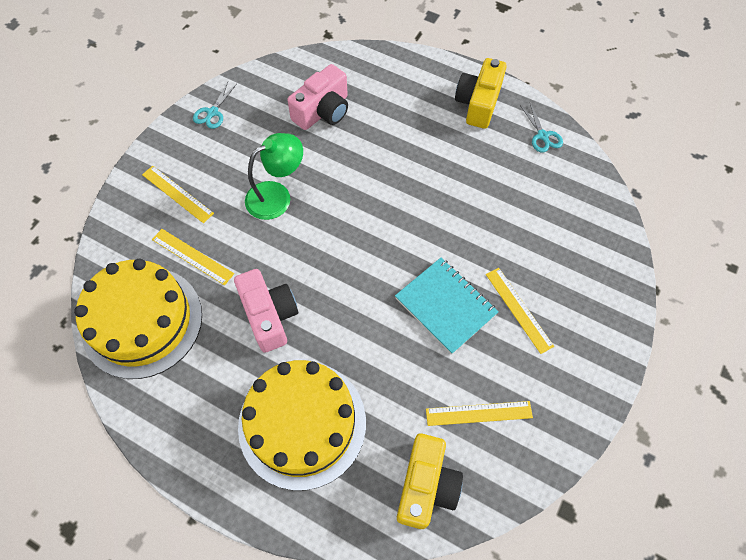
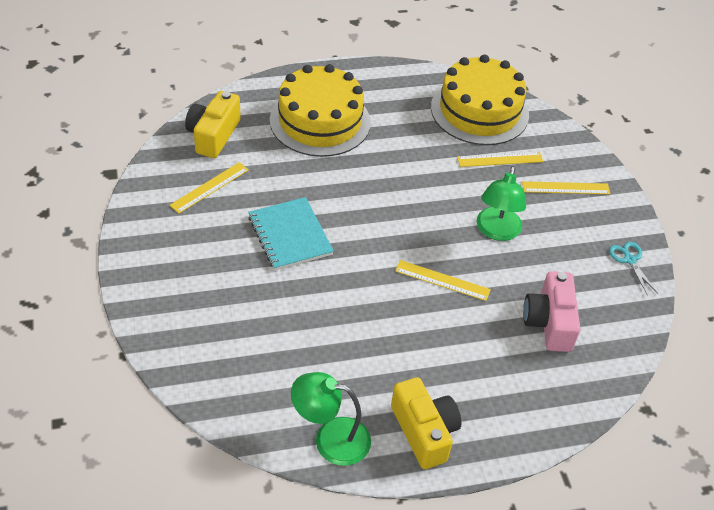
camera: 135 degrees right, 15 degrees down
pink camera [234,269,298,353] -> none
turquoise notebook [395,258,499,355] -> turquoise notebook turned 60 degrees clockwise [248,197,334,271]
yellow camera [397,433,463,529] -> yellow camera turned 45 degrees clockwise [185,91,241,158]
yellow ruler [486,268,554,354] -> yellow ruler moved to [395,260,491,301]
turquoise scissors [520,103,563,153] -> green lamp [291,372,371,466]

